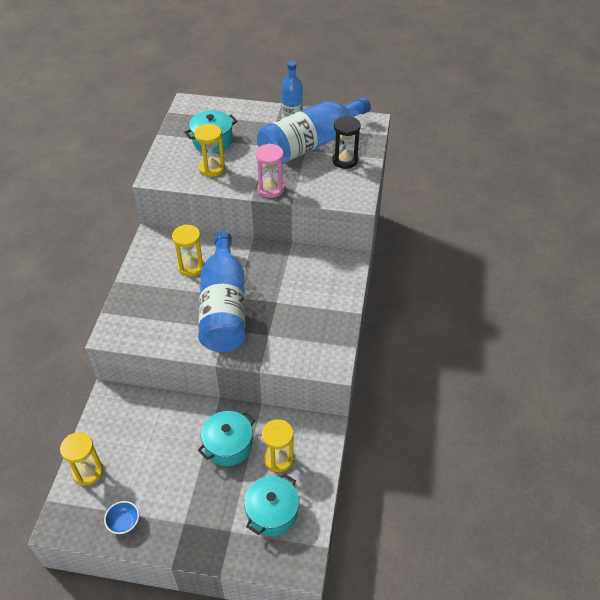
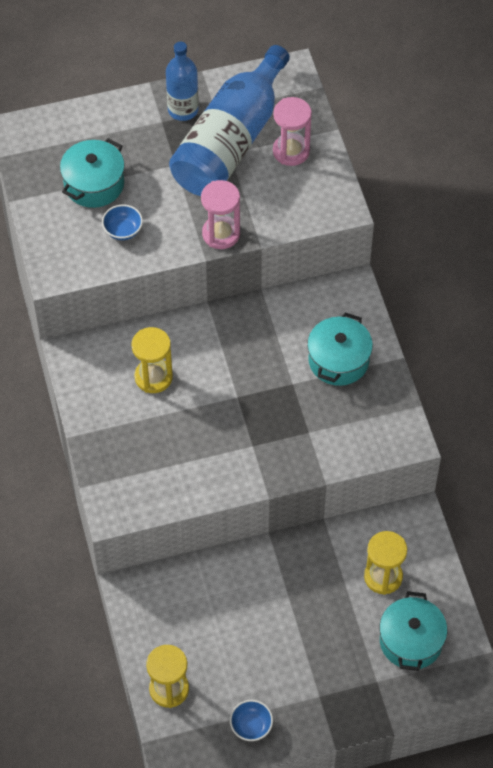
camera: 25 degrees left, 10 degrees up
yellow hourglass [194,124,225,177] -> blue bowl [102,204,143,240]
blue bottle [198,231,245,352] -> none
turquoise pot [198,411,255,466] -> turquoise pot moved to [307,313,373,386]
black hourglass [332,116,361,169] -> pink hourglass [273,97,312,166]

